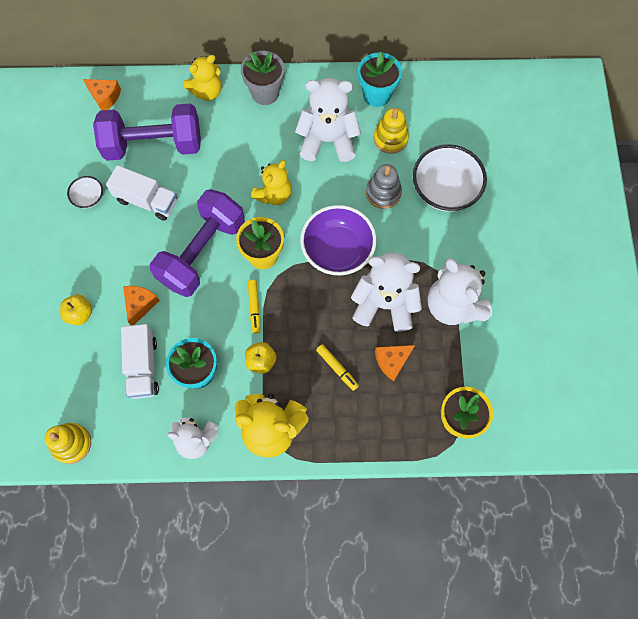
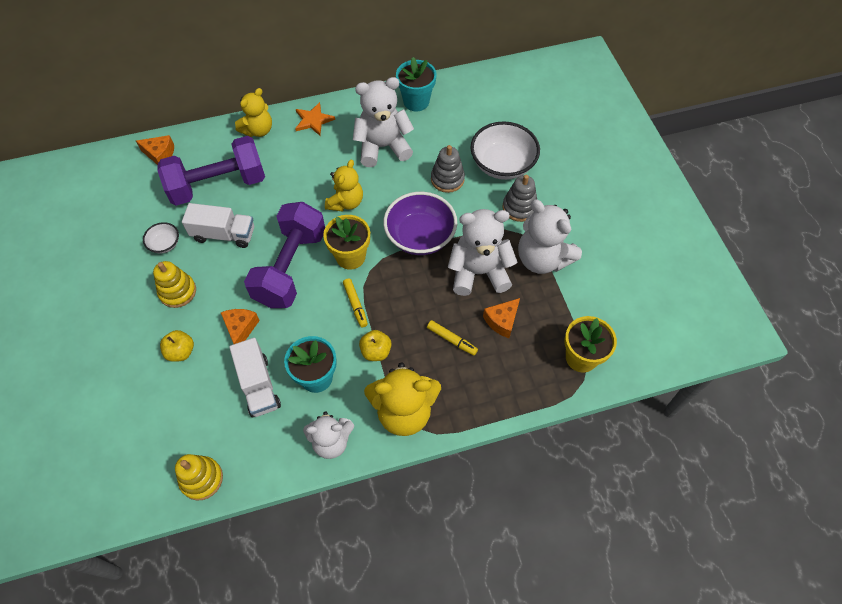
camera: 15 degrees left, 10 degrees down
grey flower pot [241,51,285,105] -> orange star [295,102,335,135]
yellow stacking toy [374,108,409,154] -> yellow stacking toy moved to [153,261,196,308]
none -> grey stacking toy [503,175,537,222]

